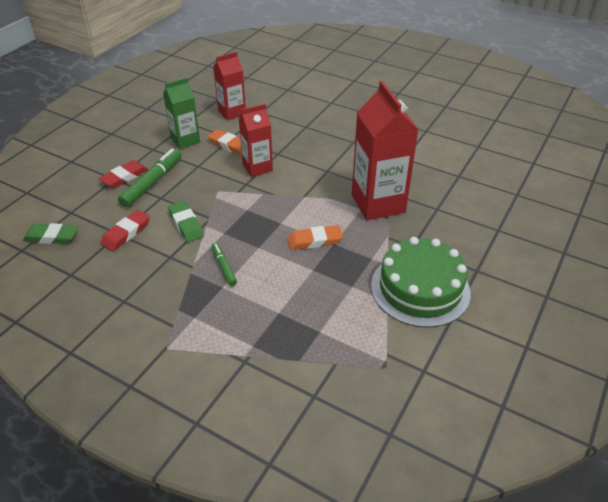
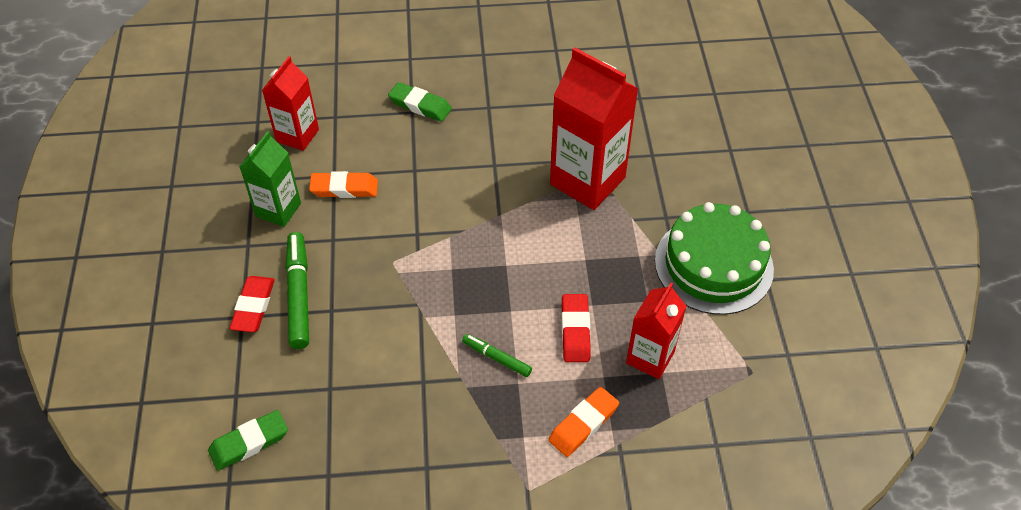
camera: 35 degrees left, 10 degrees up
red eraser [100,210,150,252] -> red eraser moved to [562,294,591,362]
green eraser [168,201,204,242] -> green eraser moved to [388,82,452,122]
red carton [238,104,273,177] -> red carton moved to [626,283,686,379]
orange eraser [287,225,343,250] -> orange eraser moved to [548,387,619,457]

